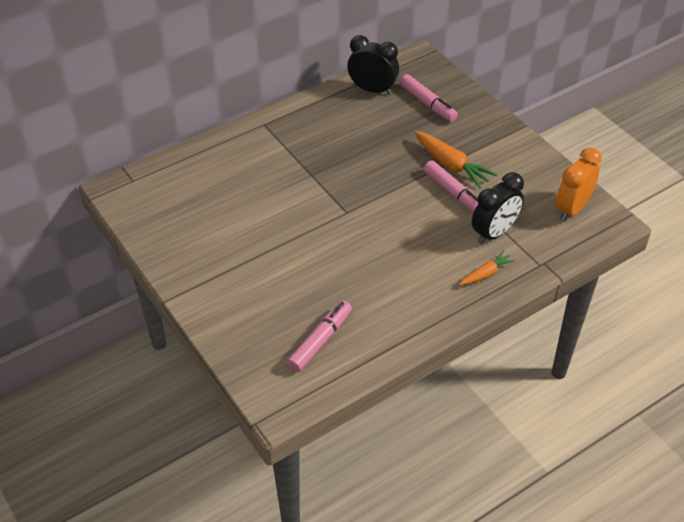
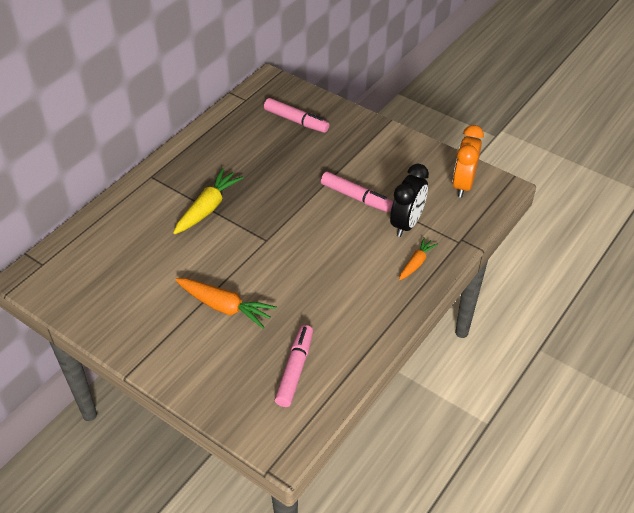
camera: 20 degrees left, 0 degrees up
black clock [347,35,399,95] -> none
orange carrot [414,131,497,188] -> orange carrot moved to [175,278,277,329]
none -> yellow carrot [173,168,244,234]

